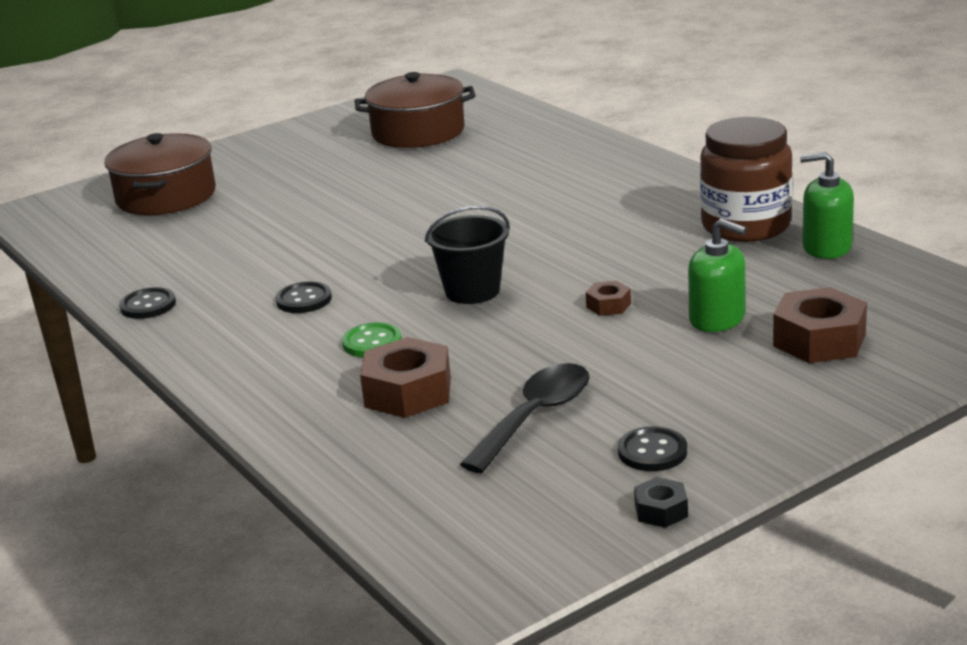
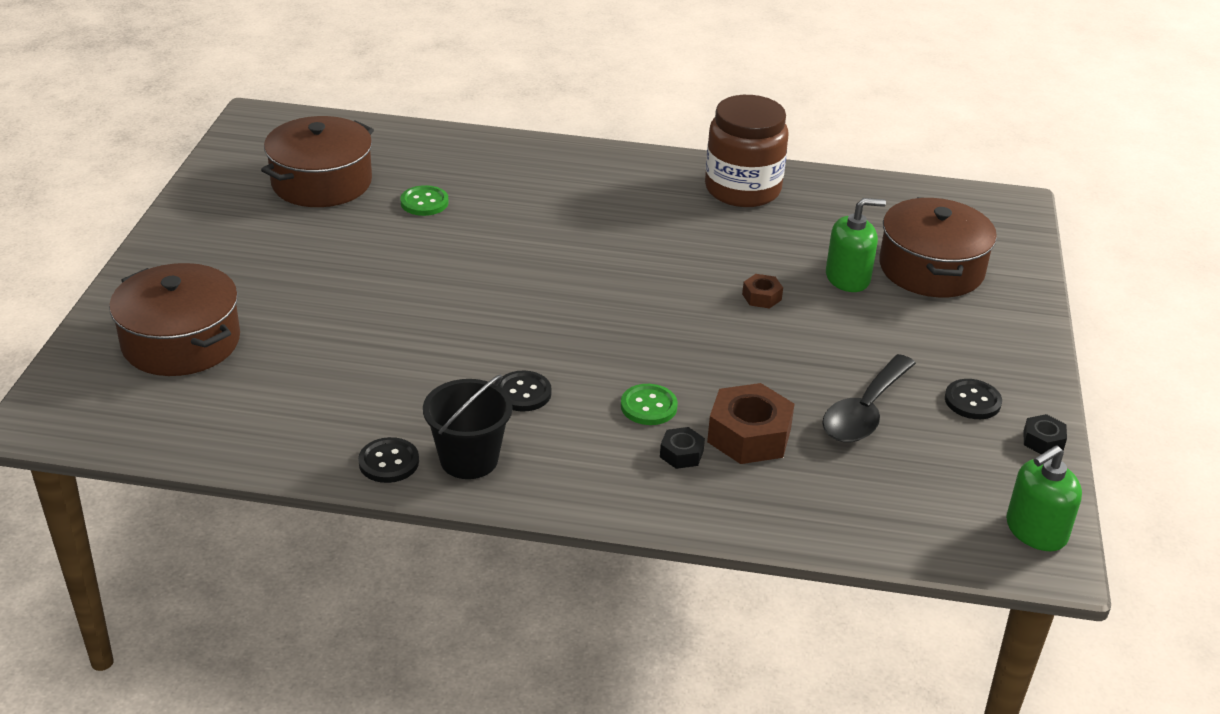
camera: 50 degrees left, 10 degrees up
black bucket [425,206,510,304] -> black bucket moved to [423,374,513,479]
black spoon [460,363,590,473] -> black spoon turned 135 degrees counterclockwise [822,354,916,442]
brown nut [773,287,867,363] -> brown pot [879,197,997,297]
green soap dispenser [800,152,854,259] -> green soap dispenser moved to [1006,445,1082,551]
none -> green button [400,185,449,216]
none -> black nut [660,427,705,469]

